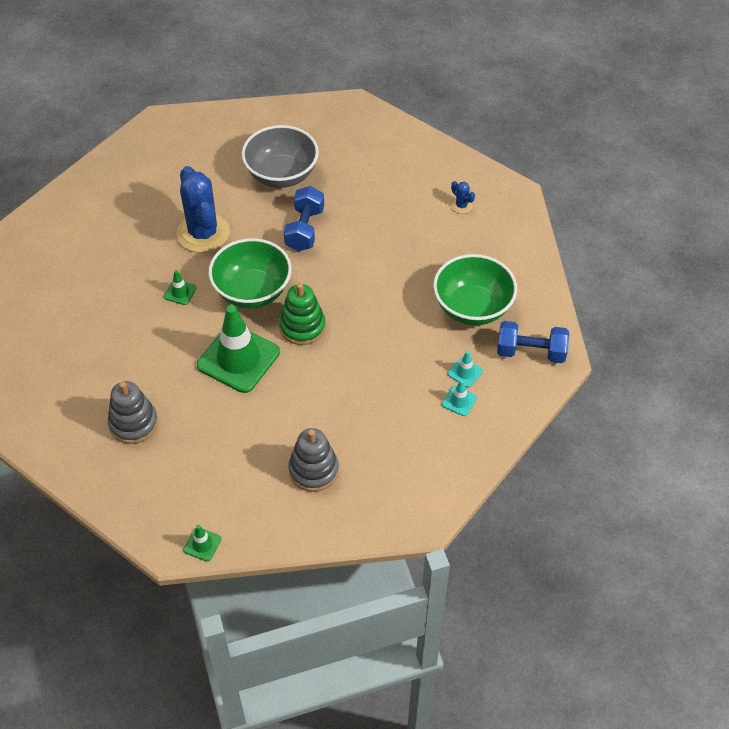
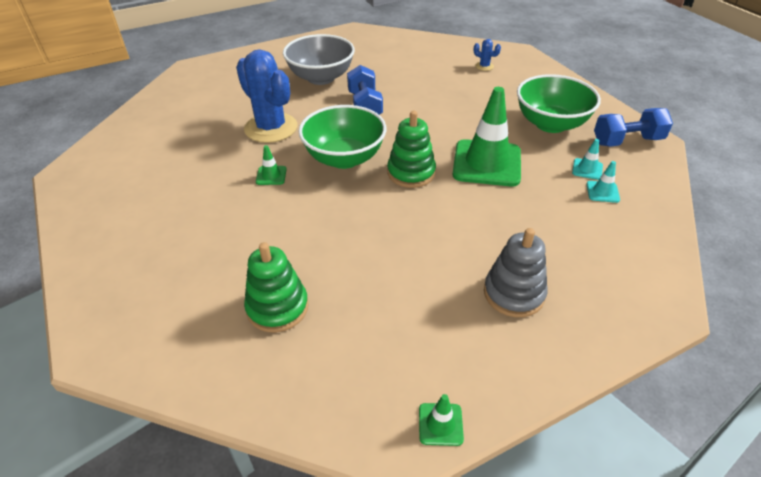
camera: 20 degrees left, 10 degrees down
grey stacking toy [108,381,158,444] -> green stacking toy [244,242,309,332]
green traffic cone [197,305,280,393] -> green traffic cone moved to [452,87,521,187]

